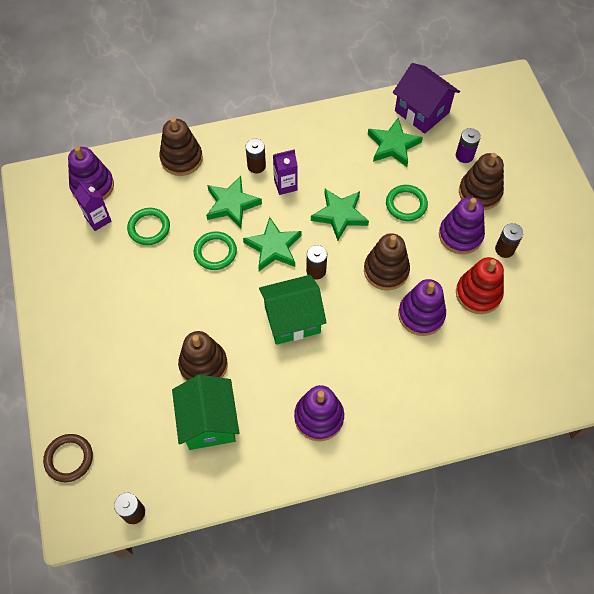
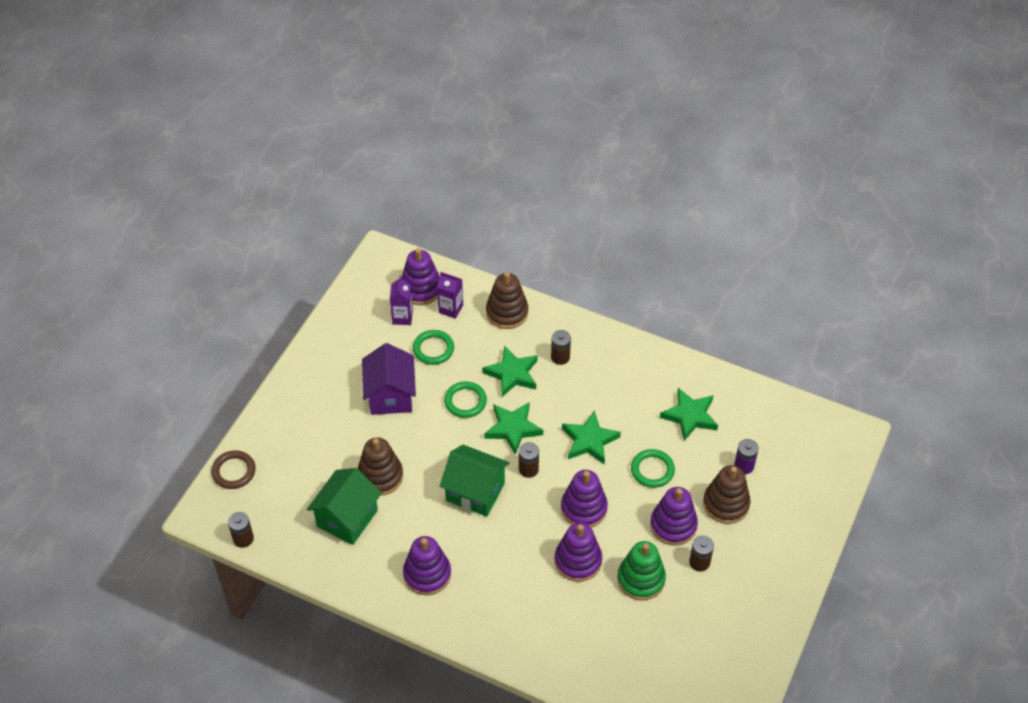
camera: 40 degrees right, 10 degrees down
purple carton [273,149,298,195] -> purple carton moved to [437,272,463,319]
brown stacking toy [364,233,410,291] -> purple stacking toy [561,470,608,527]
purple house [393,63,460,134] -> purple house moved to [362,343,416,415]
red stacking toy [456,257,504,314] -> green stacking toy [617,541,666,600]

